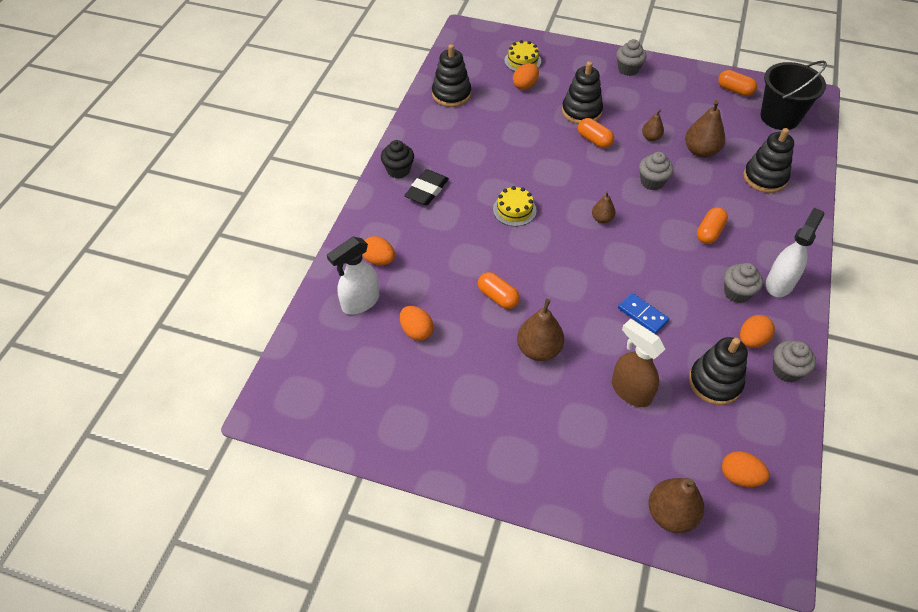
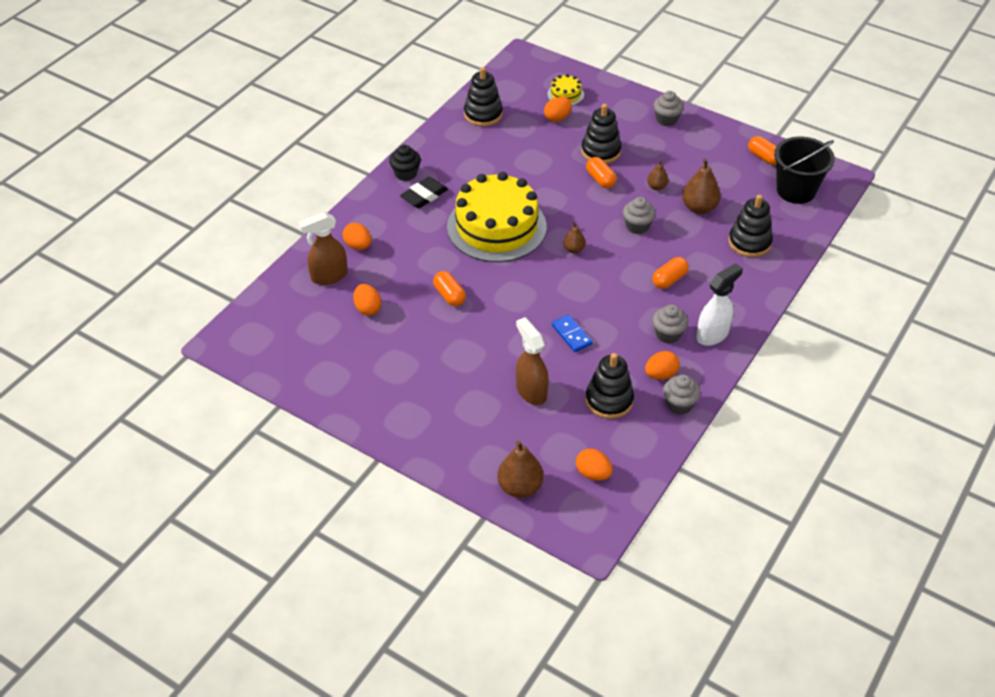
camera: 15 degrees right, 5 degrees down
white spray bottle [327,237,379,315] -> brown spray bottle [298,212,348,285]
yellow cake [493,186,537,227] -> yellow cake [447,172,547,262], size x2.42
brown pear [517,299,564,361] -> none

